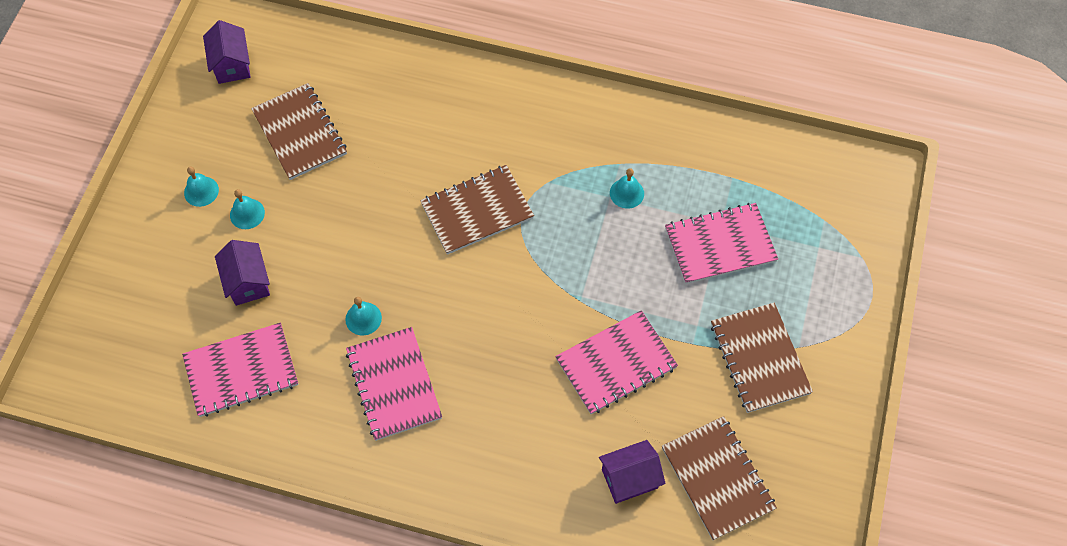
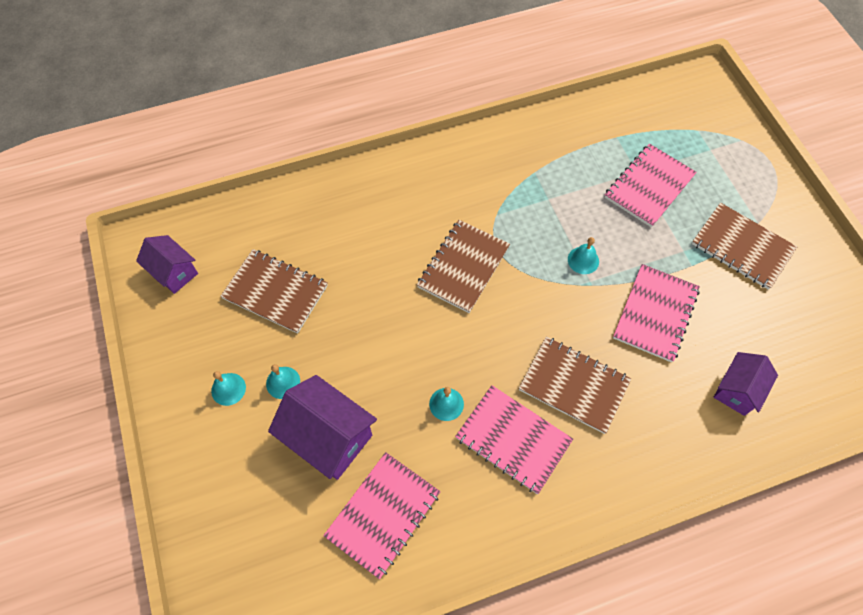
camera: 35 degrees left, 0 degrees up
purple house [215,240,270,306] -> purple house [268,375,377,480], size x1.61
turquoise bell [610,168,644,209] -> turquoise bell moved to [568,237,599,274]
brown notebook [662,416,777,540] -> brown notebook moved to [519,336,631,434]

